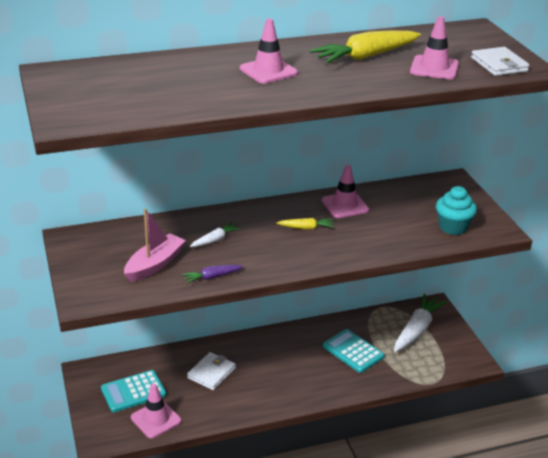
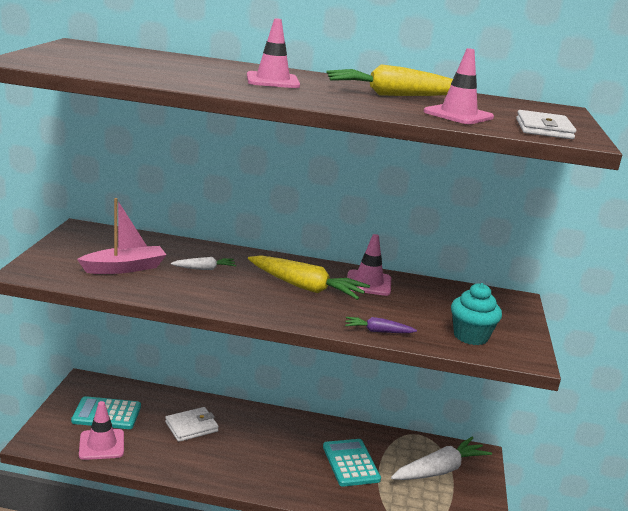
camera: 25 degrees right, 10 degrees down
purple carrot [182,265,243,284] -> purple carrot moved to [345,317,417,333]
yellow carrot [276,218,334,229] -> yellow carrot [248,255,370,300], size x1.98

